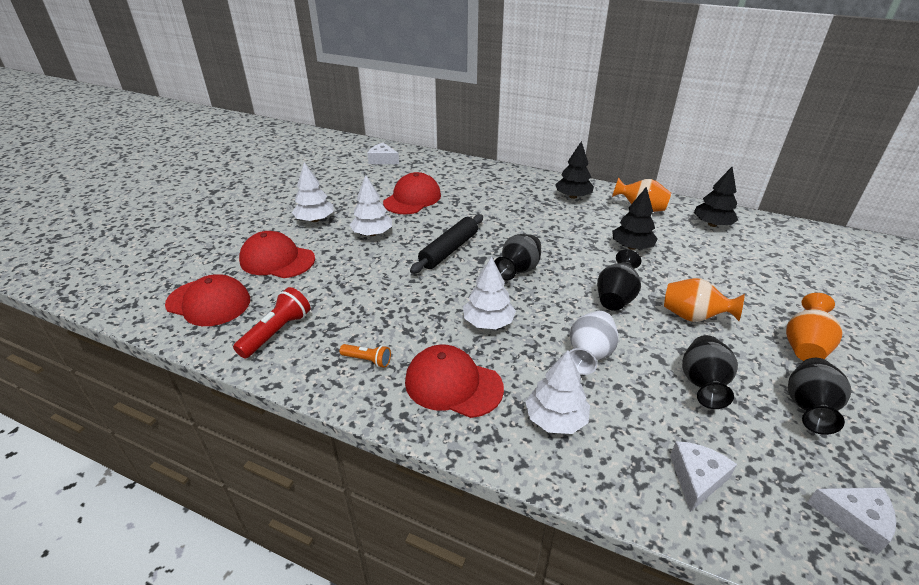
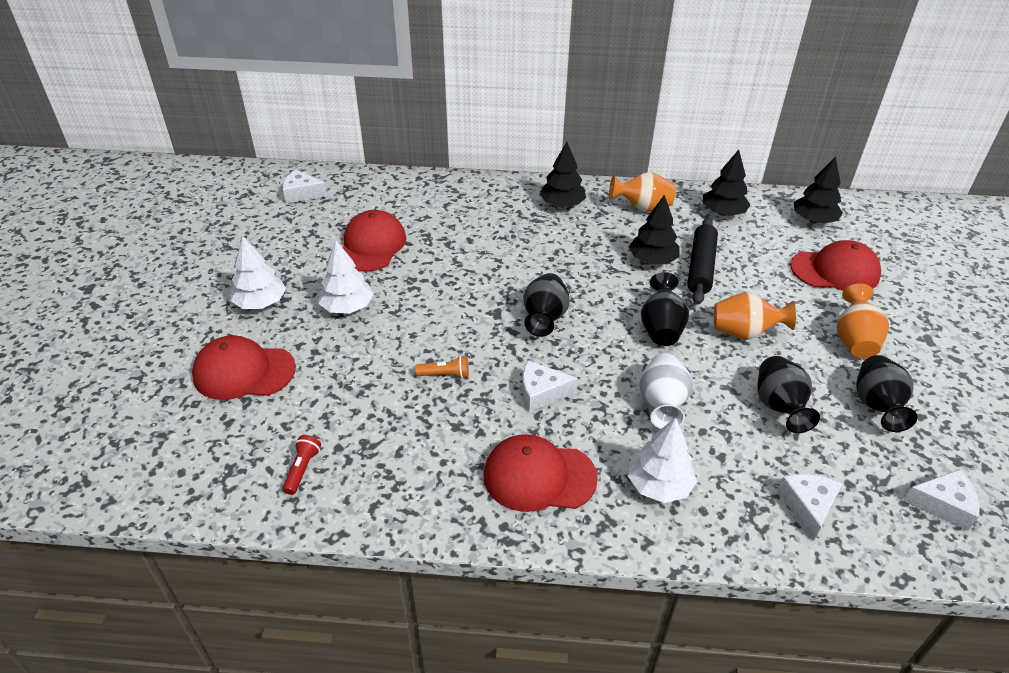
camera: 20 degrees left, 5 degrees up
red cap [165,274,250,326] -> red cap moved to [790,240,881,291]
red flashlight [233,287,310,359] -> red flashlight [282,435,321,495], size x0.59
orange flashlight [340,344,391,368] -> orange flashlight moved to [415,355,469,379]
black rolling pin [410,214,483,274] -> black rolling pin moved to [687,217,718,305]
white tree [463,256,516,329] -> white cheese [522,360,578,412]
none -> black tree [794,157,843,224]

